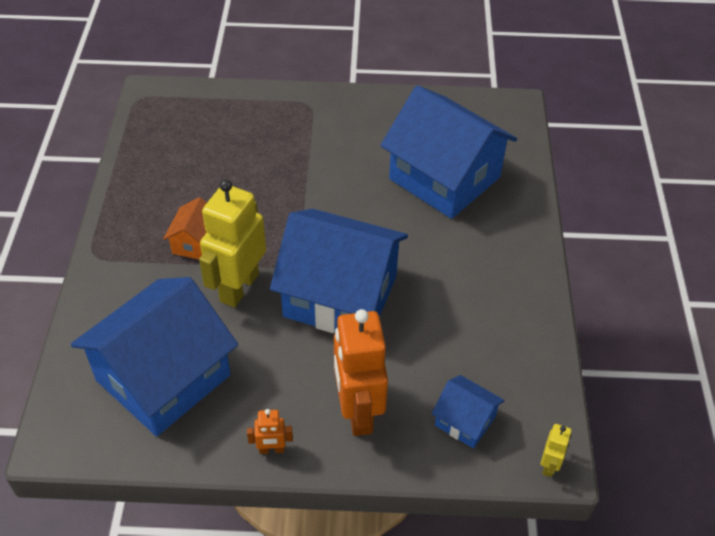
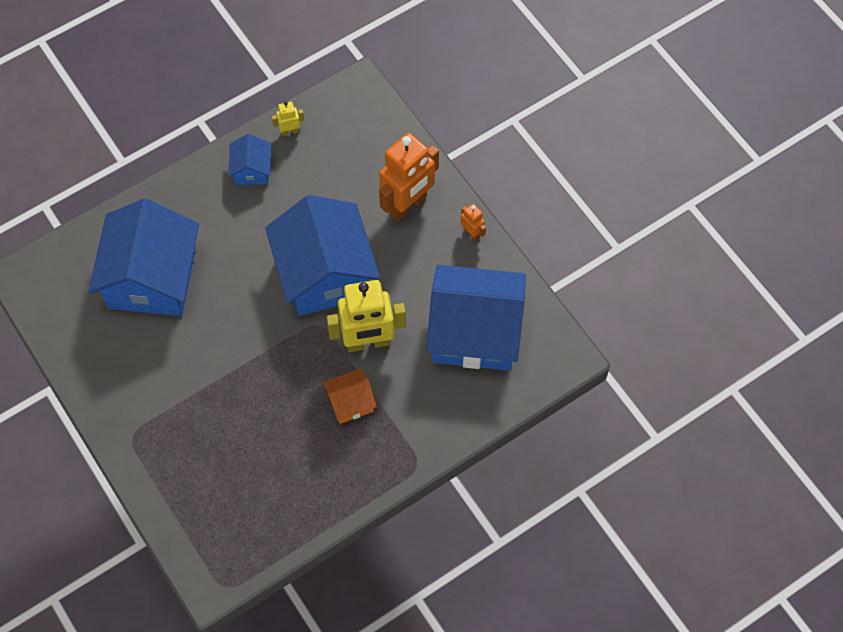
camera: 125 degrees left, 15 degrees up
blue house [431,375,505,448] -> blue house moved to [228,134,271,185]
yellow robot [541,424,571,477] -> yellow robot moved to [272,101,304,136]

